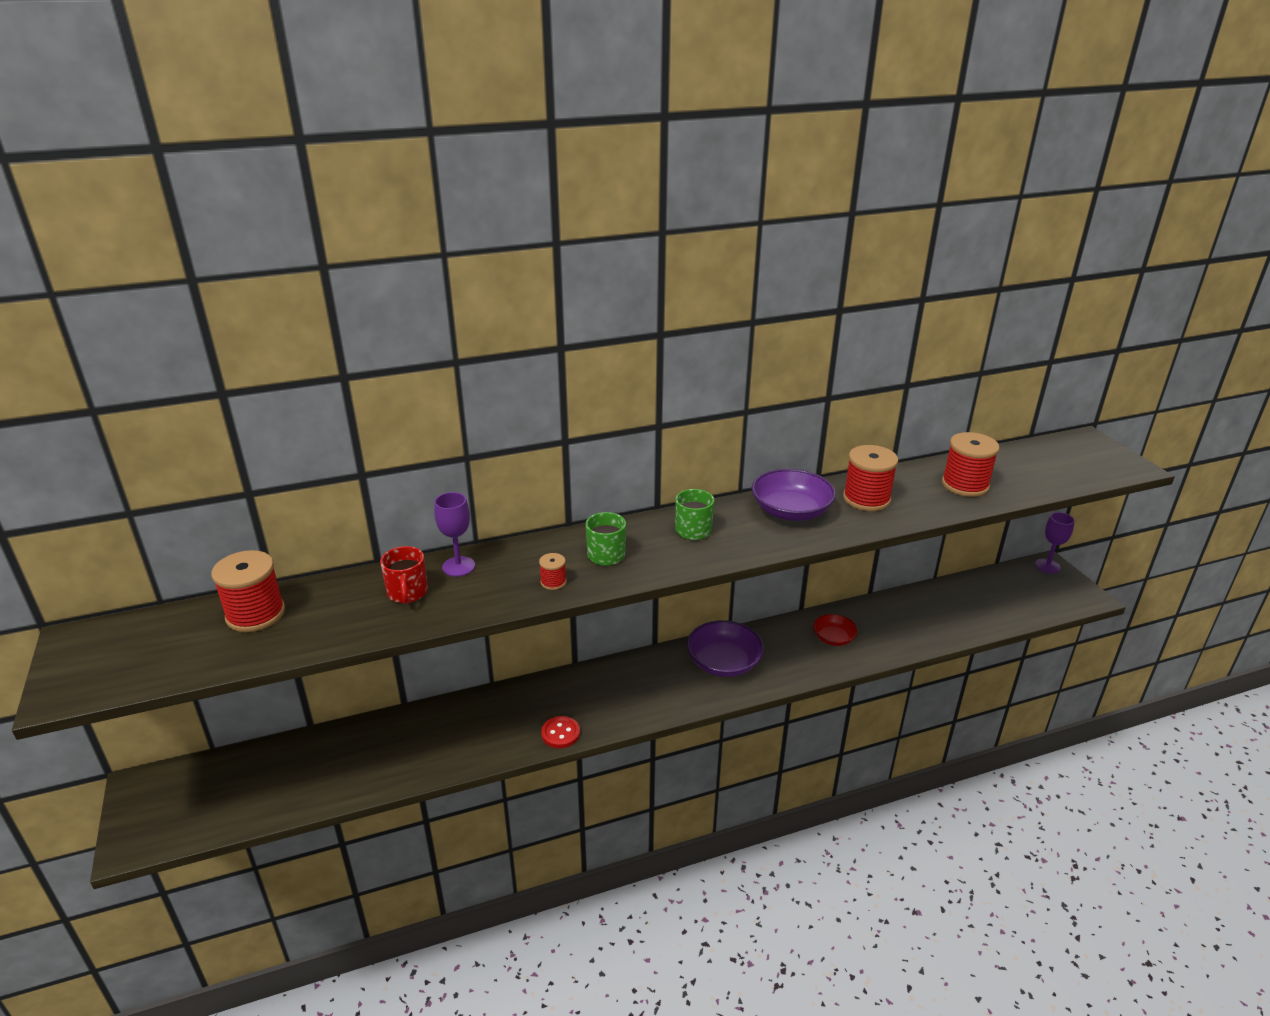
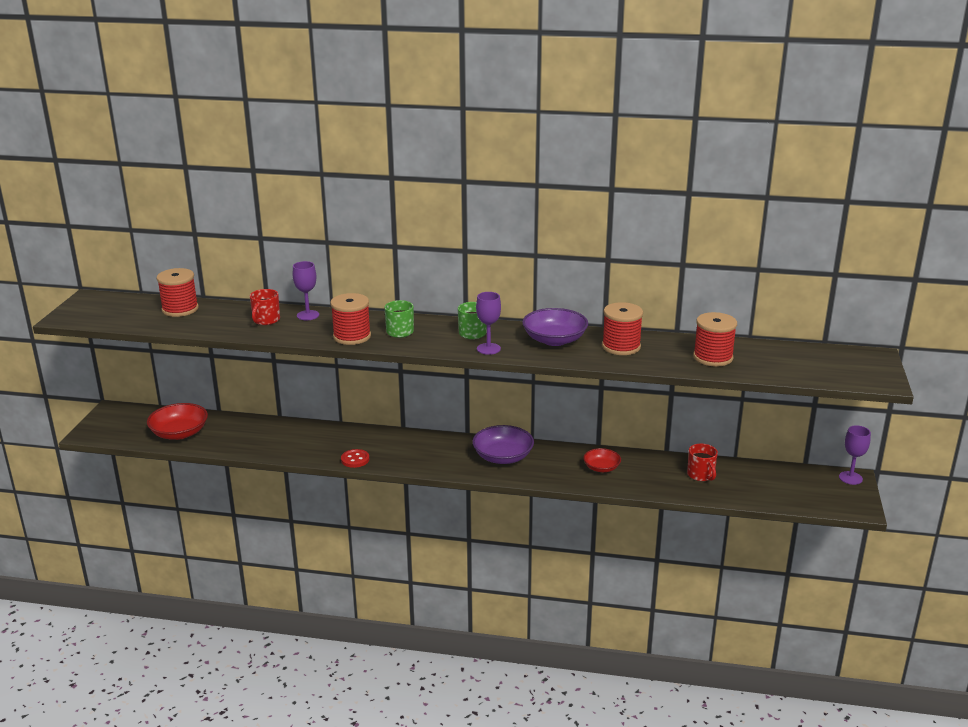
camera: 30 degrees right, 5 degrees down
red spool [539,553,566,590] -> red spool [330,293,371,345], size x2.08
none -> red bowl [147,403,208,440]
none -> purple goblet [476,292,501,355]
none -> red mug [687,444,718,481]

